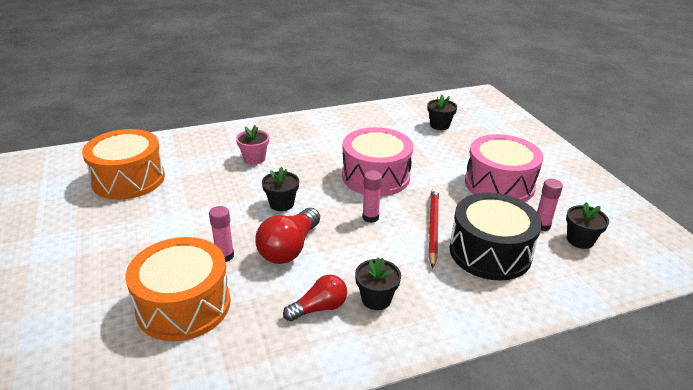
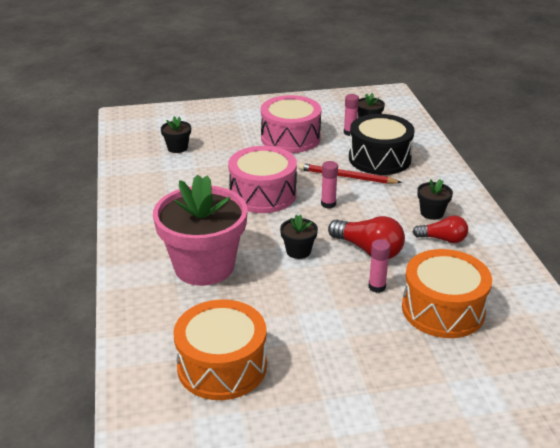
camera: 80 degrees left, 0 degrees up
pink flower pot [236,125,269,164] -> pink flower pot [153,175,248,286], size x2.37
red light bulb [283,275,347,322] -> red light bulb turned 120 degrees clockwise [413,216,468,243]

